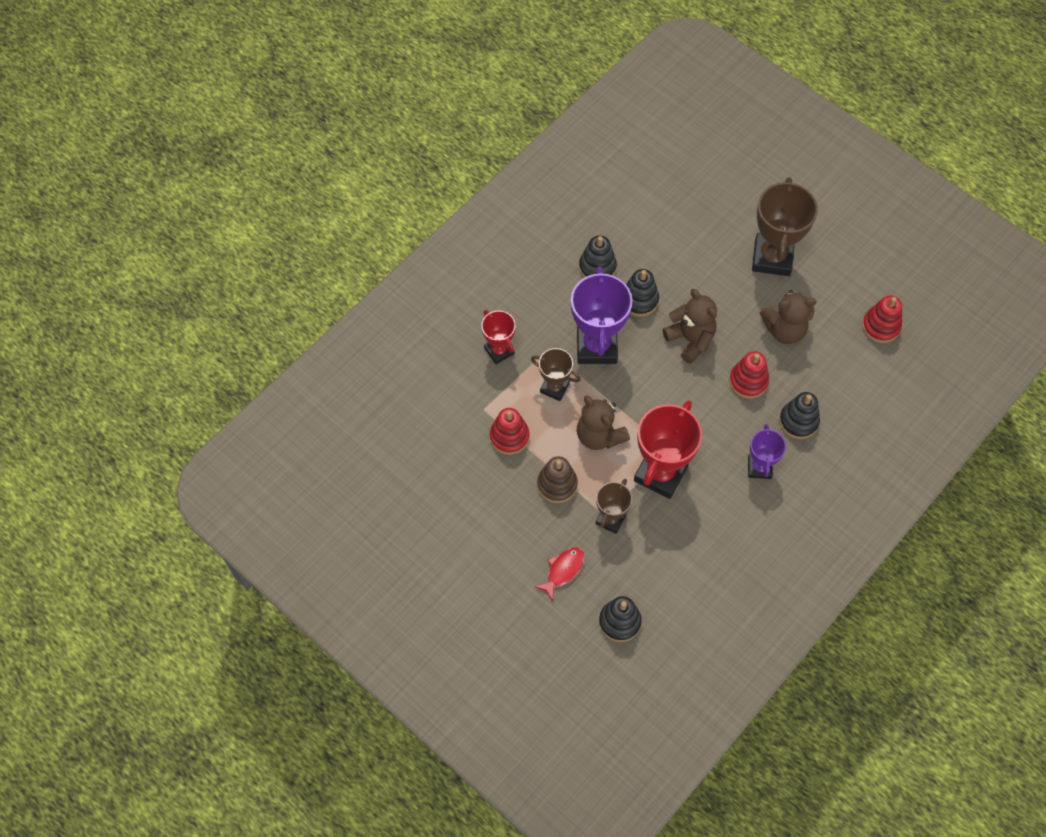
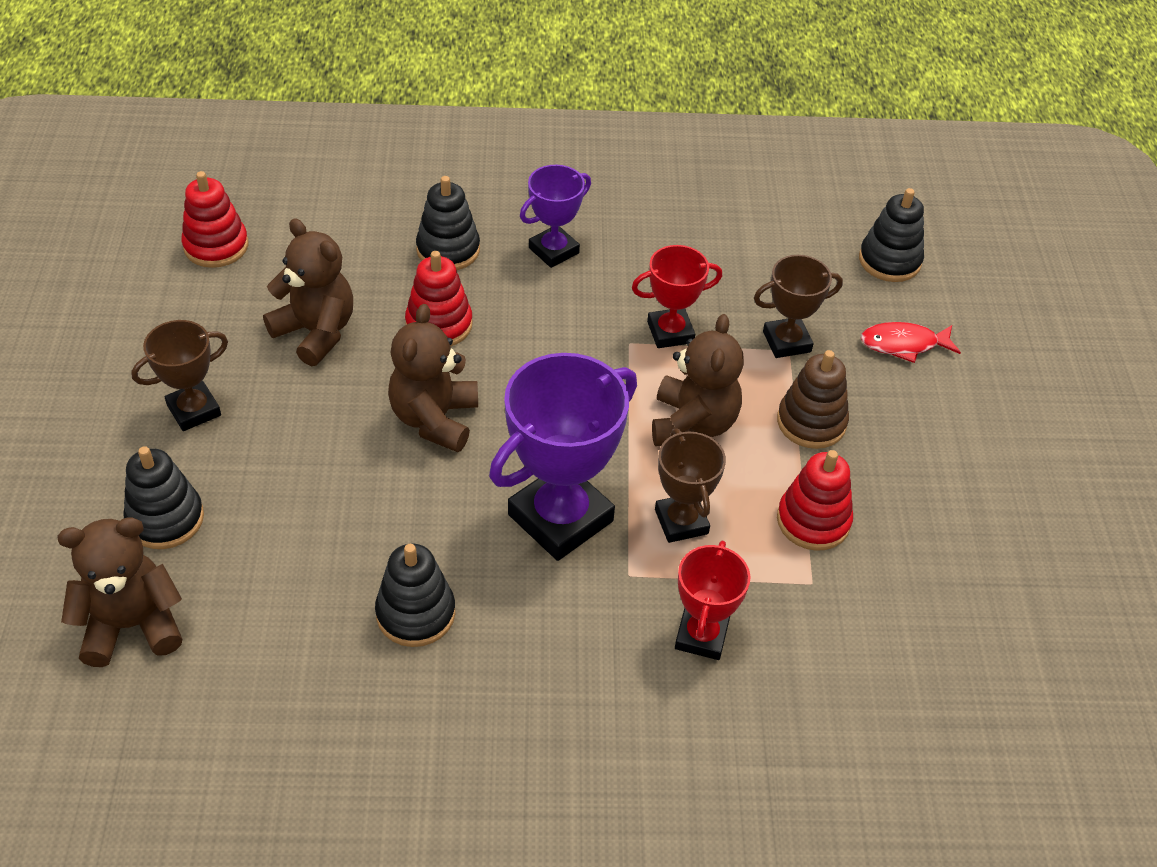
camera: 135 degrees left, 15 degrees down
black stacking toy [626,269,659,316] -> black stacking toy moved to [123,446,204,549]
red trophy [634,400,702,499] -> red trophy [632,245,722,348], size x0.57
brown trophy [752,177,818,276] -> brown trophy [131,320,228,431], size x0.57
none -> brown teddy bear [58,517,182,667]

